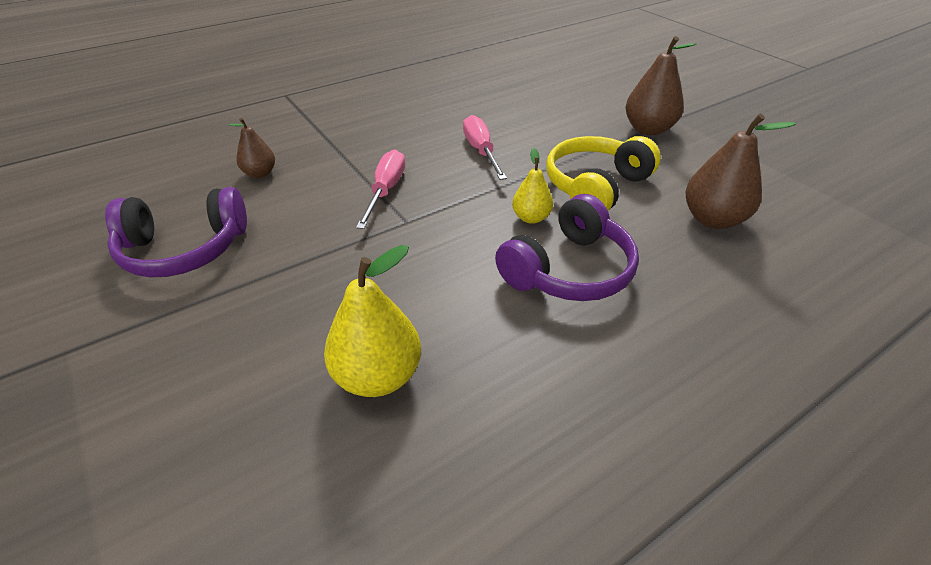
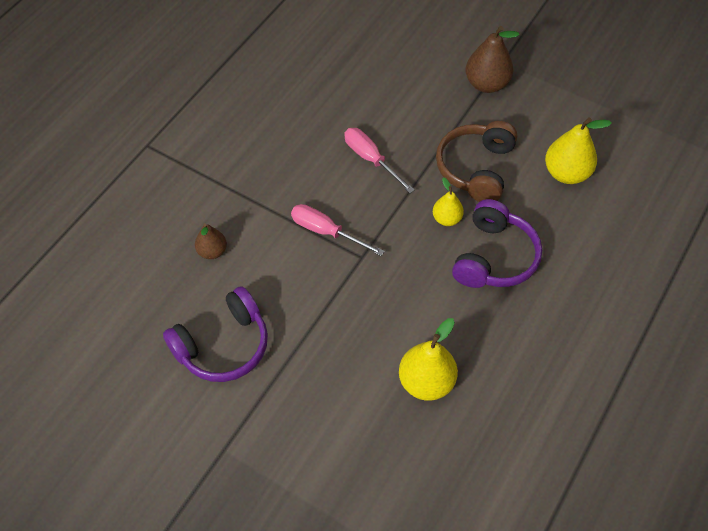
camera: 25 degrees left, 15 degrees up
pink screwdriver [356,149,405,229] -> pink screwdriver turned 45 degrees counterclockwise [291,204,385,256]
yellow headphones [546,136,661,211] -> brown headphones [436,121,518,202]
brown pear [685,114,796,229] -> yellow pear [545,117,612,184]

